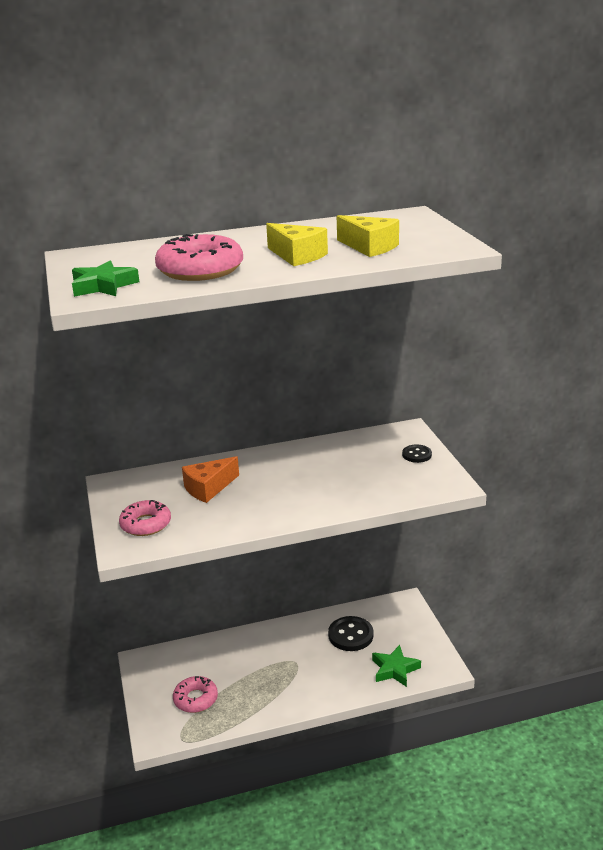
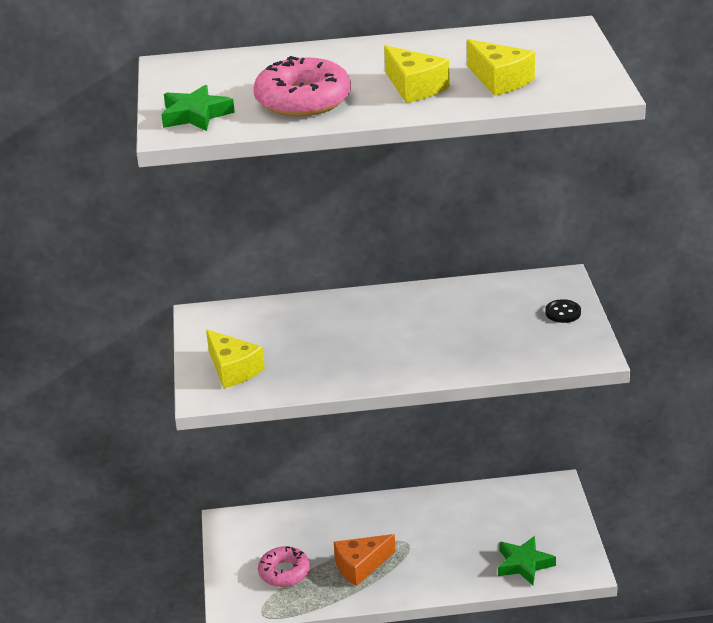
camera: 10 degrees right, 5 degrees up
pink donut [119,500,171,536] -> yellow cheese [206,330,265,388]
orange cheese [182,456,239,503] -> orange cheese moved to [334,534,396,586]
black button [328,616,373,651] -> none

